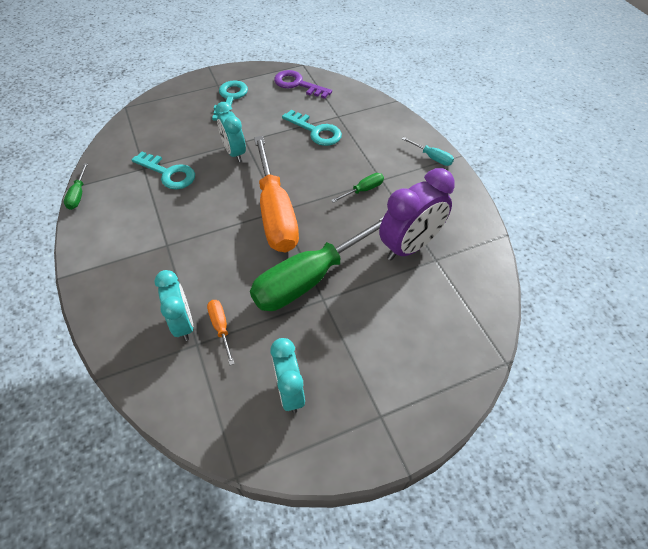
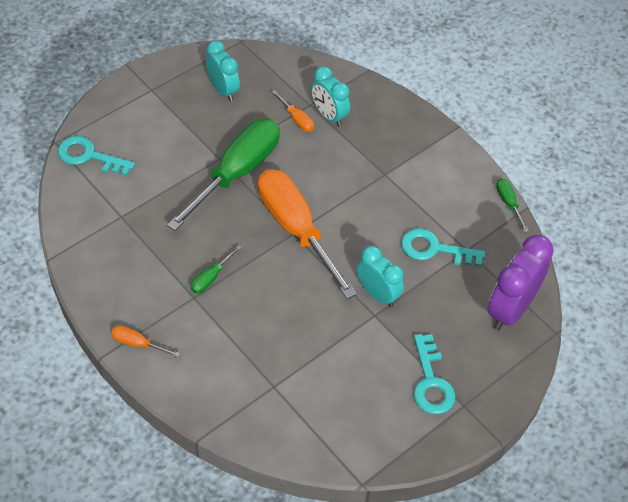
camera: 160 degrees right, 0 degrees up
purple key [274,70,332,99] -> none
turquoise key [282,110,342,146] -> turquoise key moved to [57,136,135,176]
purple clock [379,168,455,260] -> purple clock moved to [487,235,554,331]
turquoise screwdriver [402,137,454,166] -> orange screwdriver [111,326,180,357]

